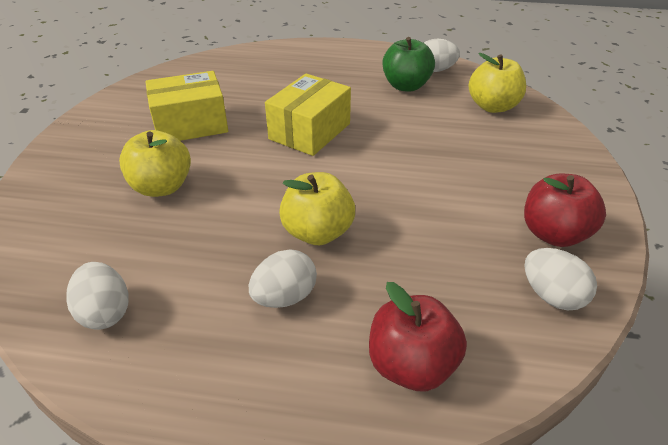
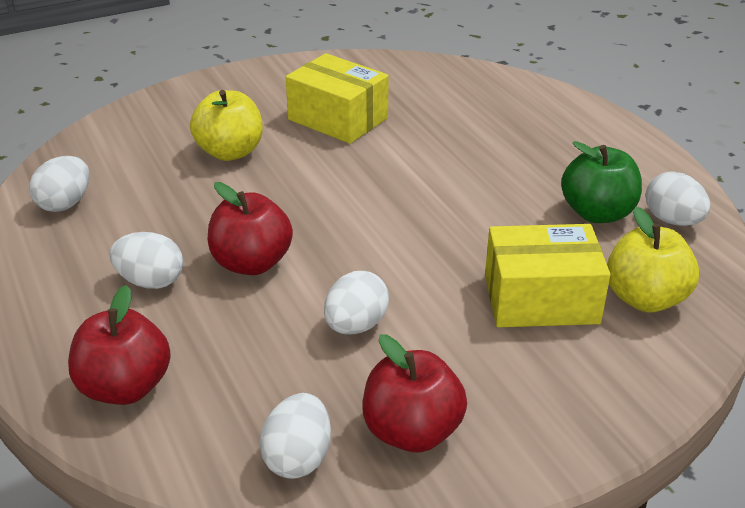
camera: 55 degrees right, 5 degrees down
yellow box [265,74,351,156] -> yellow box moved to [485,224,611,327]
yellow apple [279,172,355,245] -> red apple [207,182,293,275]
none -> white egg [324,271,389,334]

